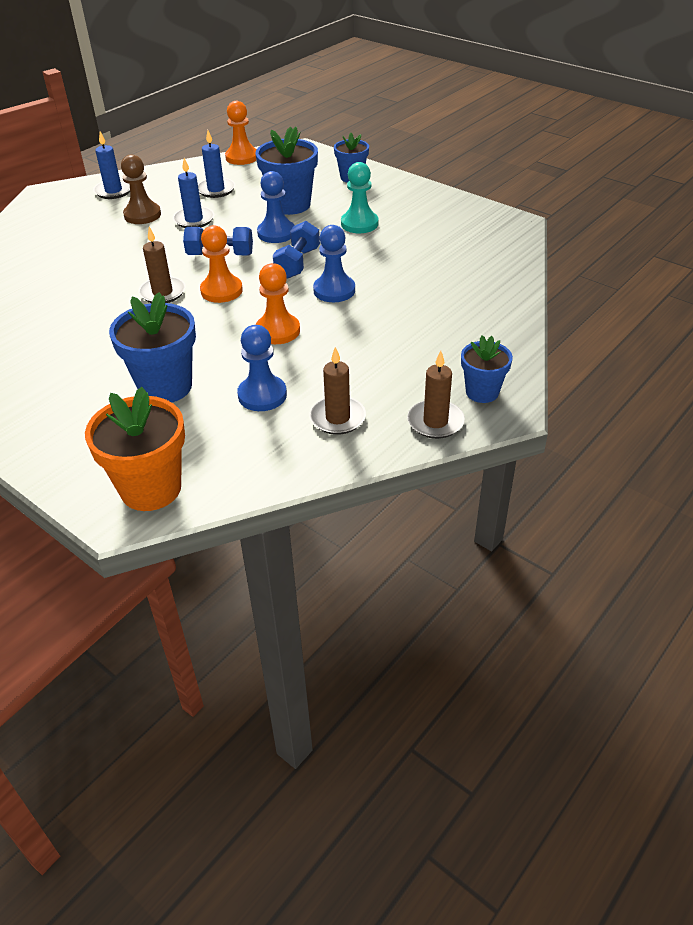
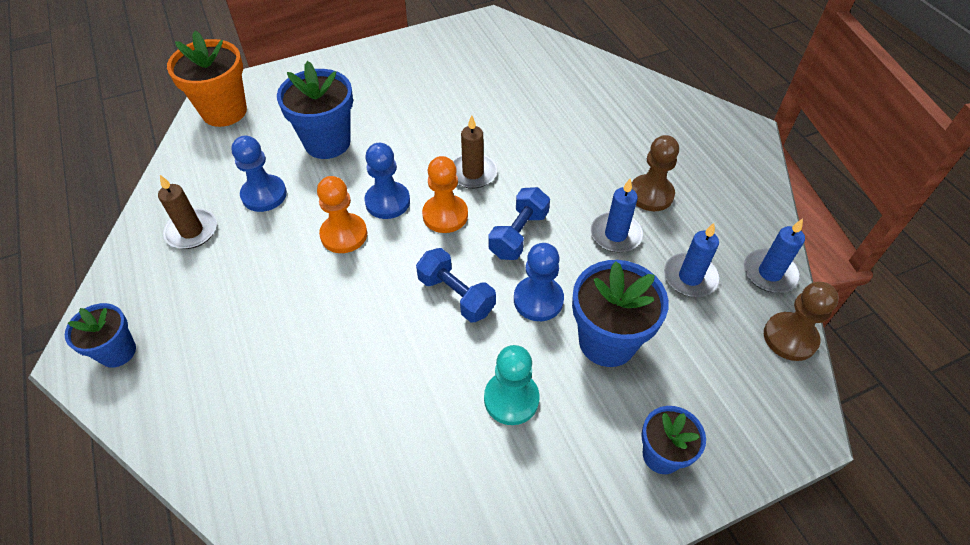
camera: 115 degrees right, 10 degrees up
blue candle [93,132,130,199] -> blue candle moved to [744,218,805,293]
orange pawn [225,101,257,165] -> brown pawn [764,282,839,361]
blue pawn [313,225,355,302] -> blue pawn moved to [364,143,410,219]
brown candle [407,351,465,439] -> none

